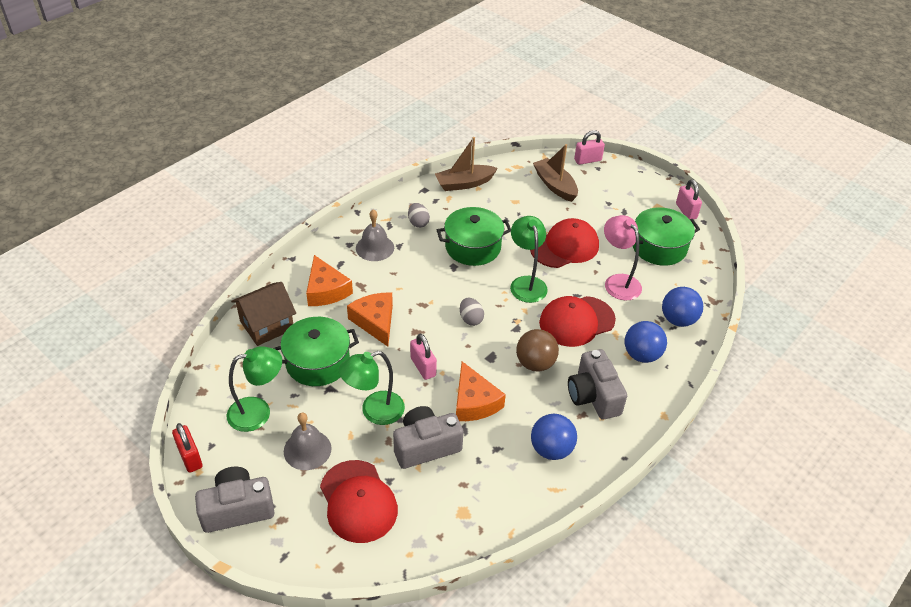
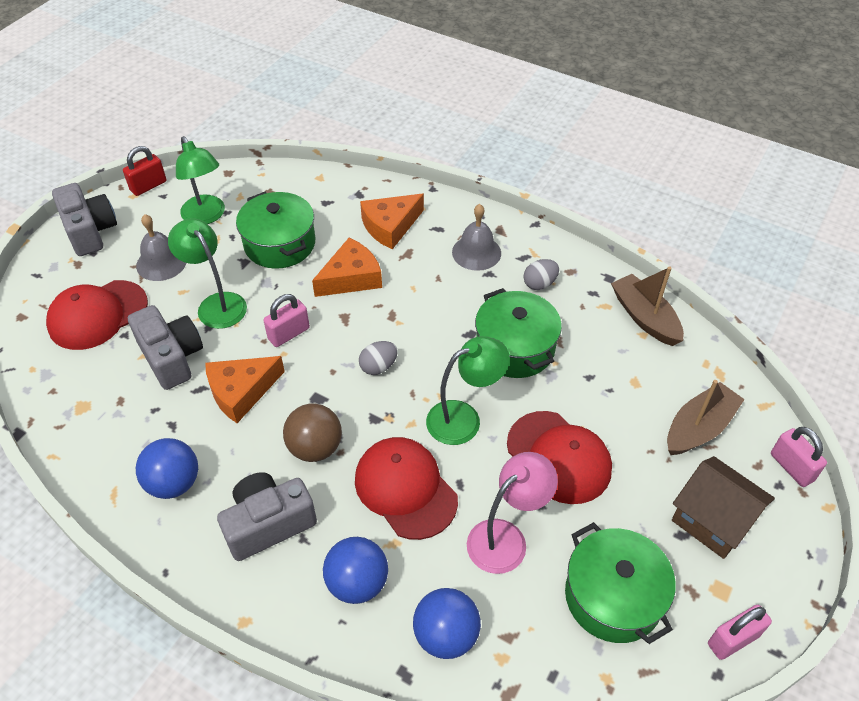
camera: 80 degrees right, 5 degrees up
brown house [231,282,296,346] -> brown house moved to [672,456,775,559]

